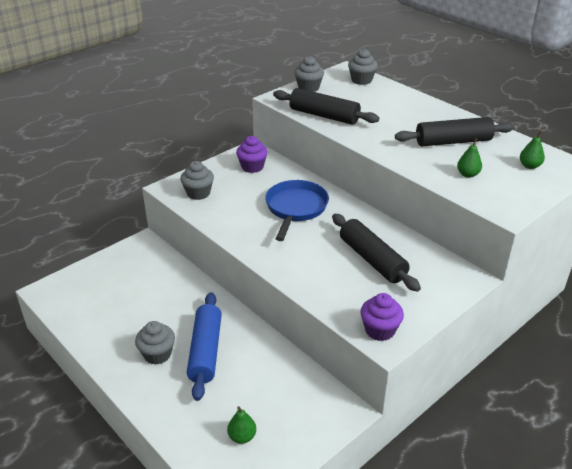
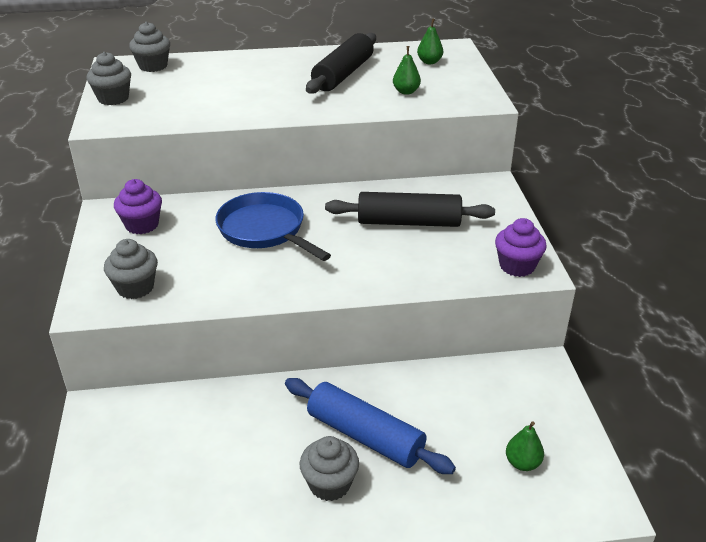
camera: 55 degrees left, 0 degrees up
black rolling pin [273,88,379,125] -> none

